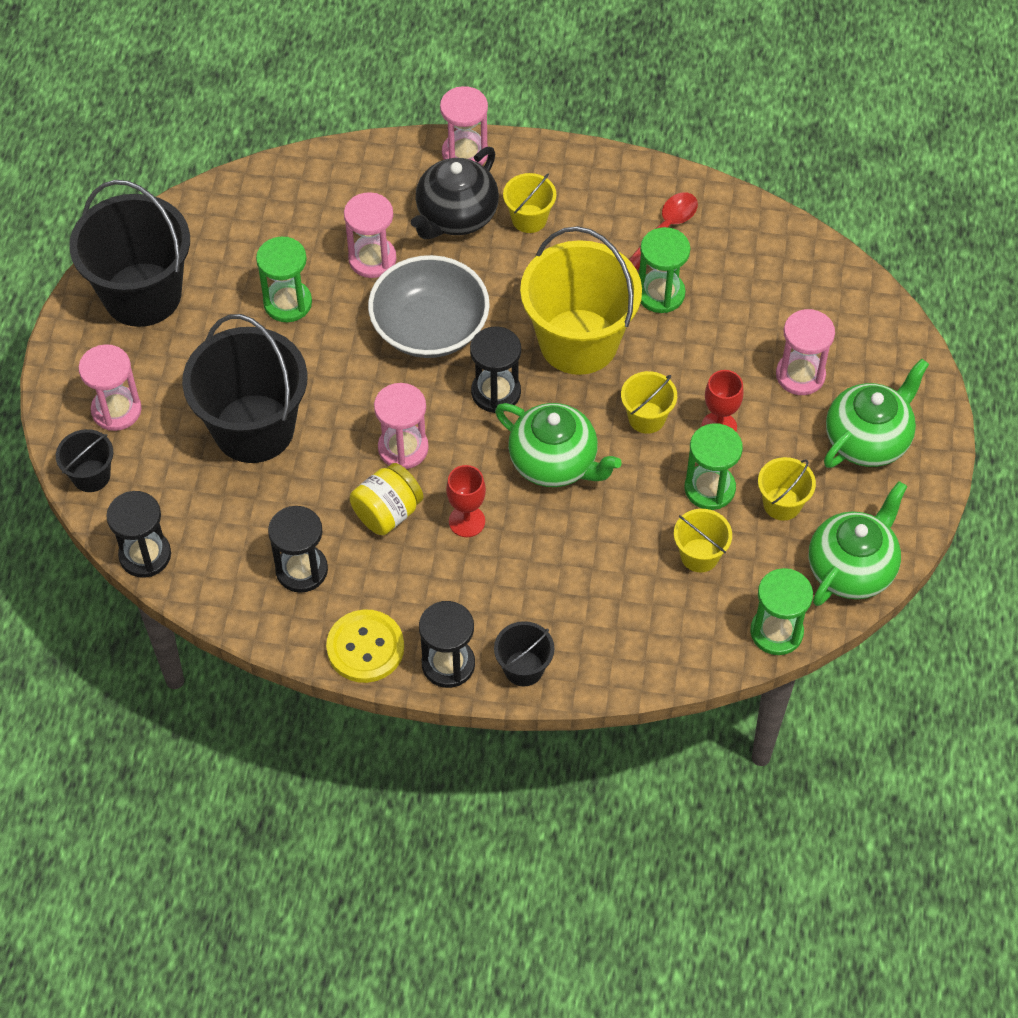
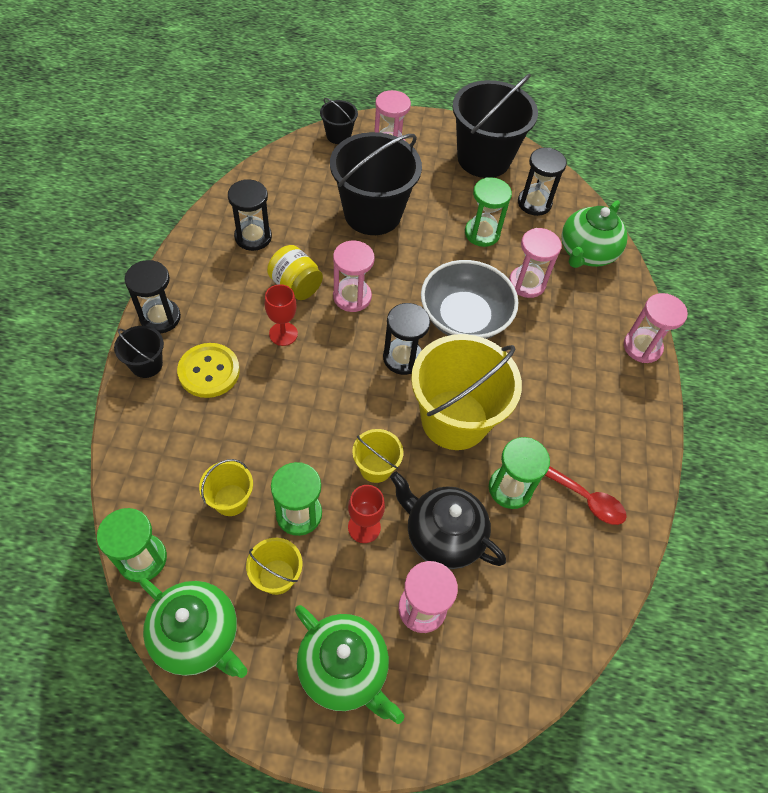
camera: 85 degrees right, 0 degrees up
black hourglass [106,491,171,578] -> black hourglass moved to [518,147,567,216]
yellow button [326,609,404,683] -> yellow button moved to [177,343,240,398]
black teapot [411,147,499,239] -> black teapot moved to [390,472,506,569]
green teapot [495,403,622,487] -> green teapot moved to [562,200,628,268]
yellow bucket [503,173,556,233] -> none

